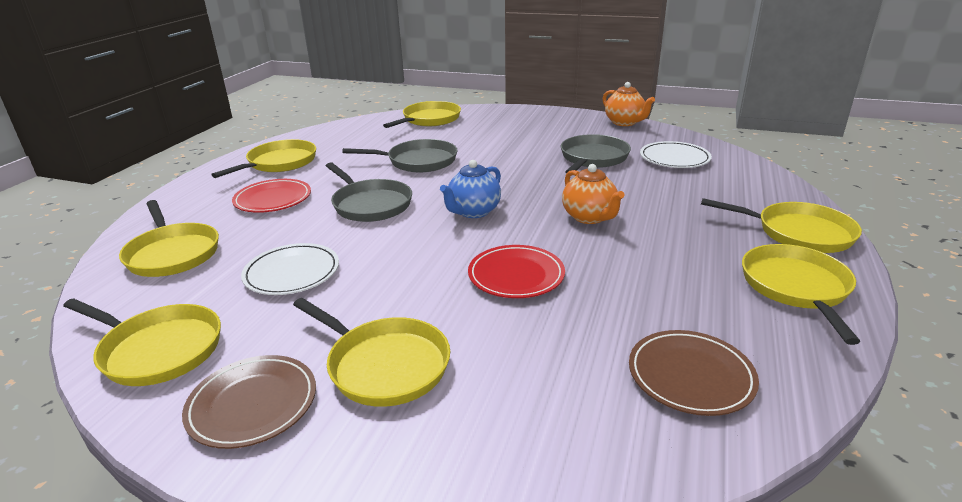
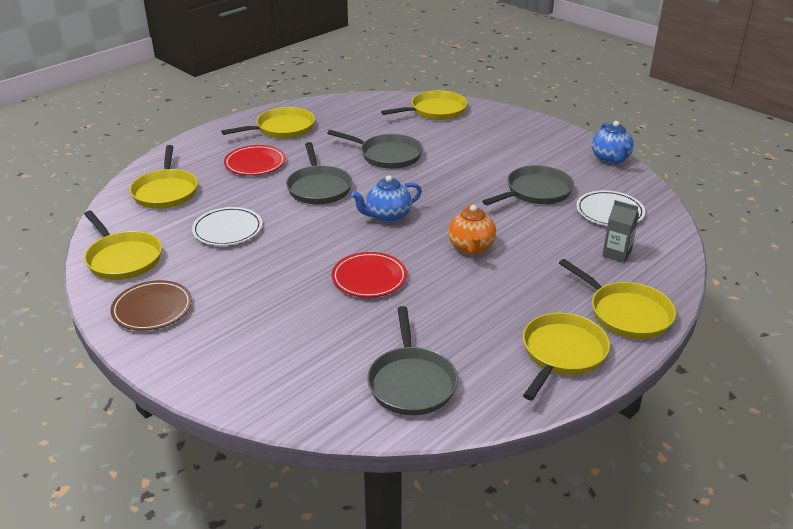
camera: 25 degrees right, 5 degrees up
yellow pan [293,298,450,407] -> none
orange teapot [602,82,655,126] -> blue teapot [592,121,634,164]
brown plate [629,330,759,416] -> grey pan [367,306,458,415]
none -> grey carton [602,200,639,263]

